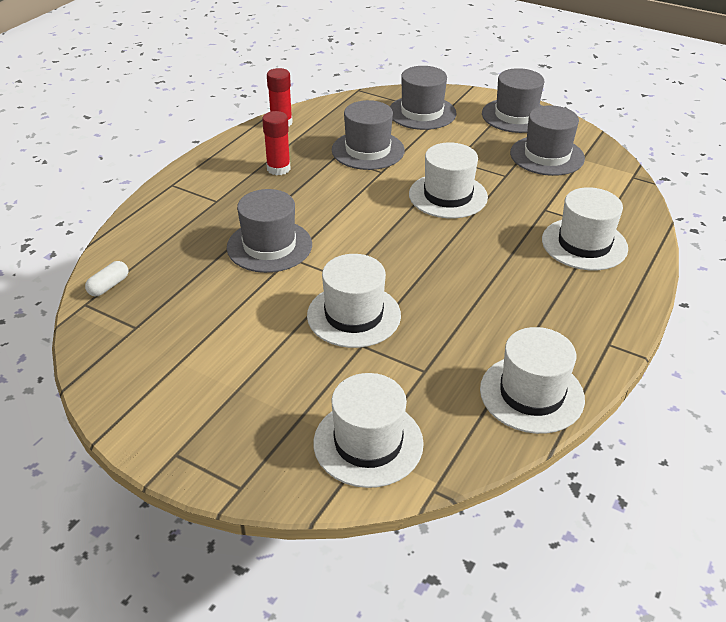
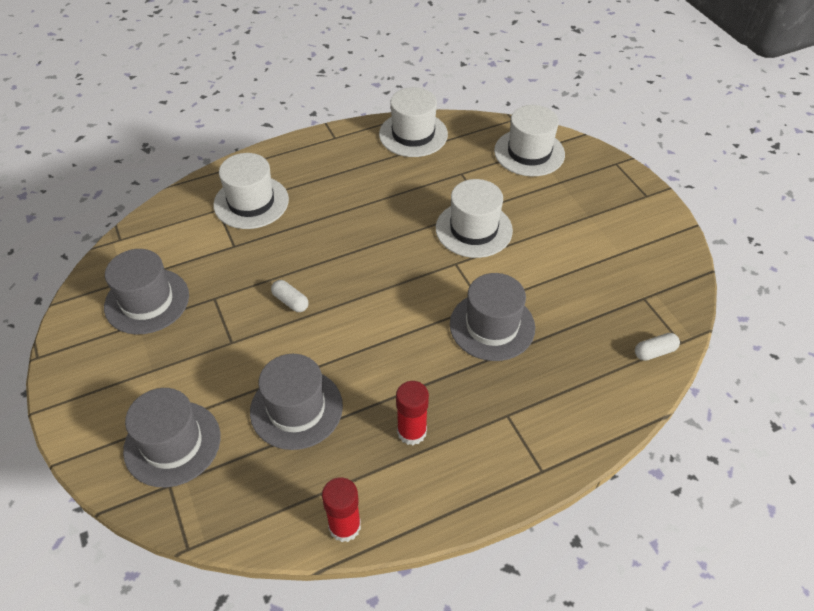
camera: 145 degrees left, 10 degrees up
white hat [409,142,488,218] -> white capsule [271,280,308,312]
grey hat [482,68,544,133] -> none

